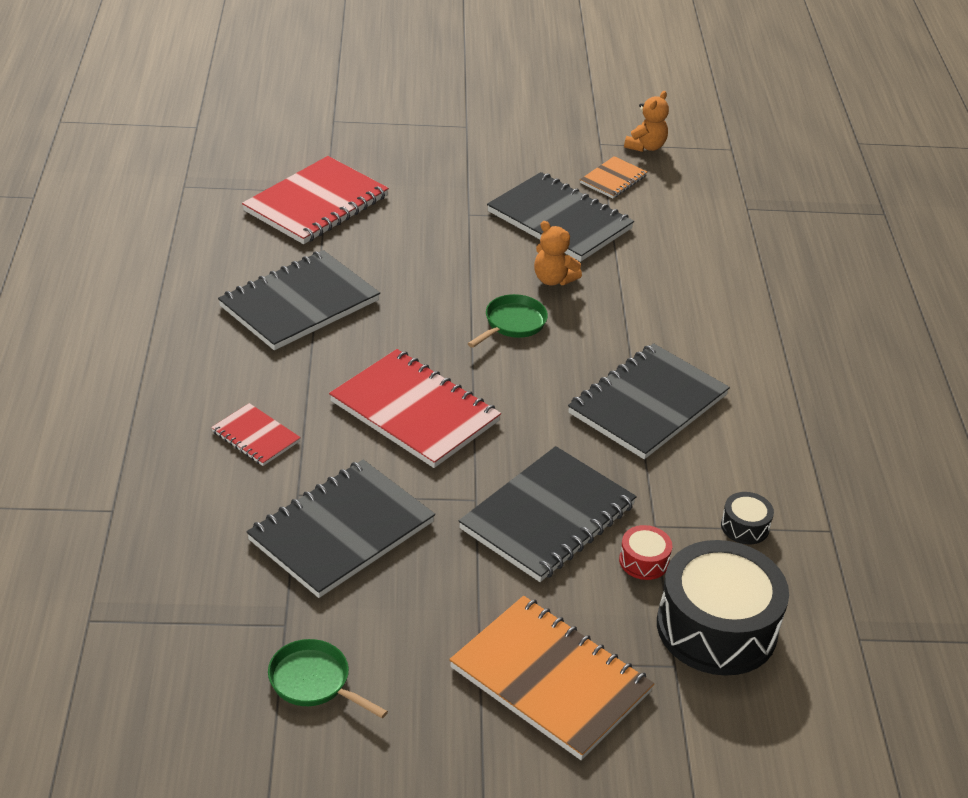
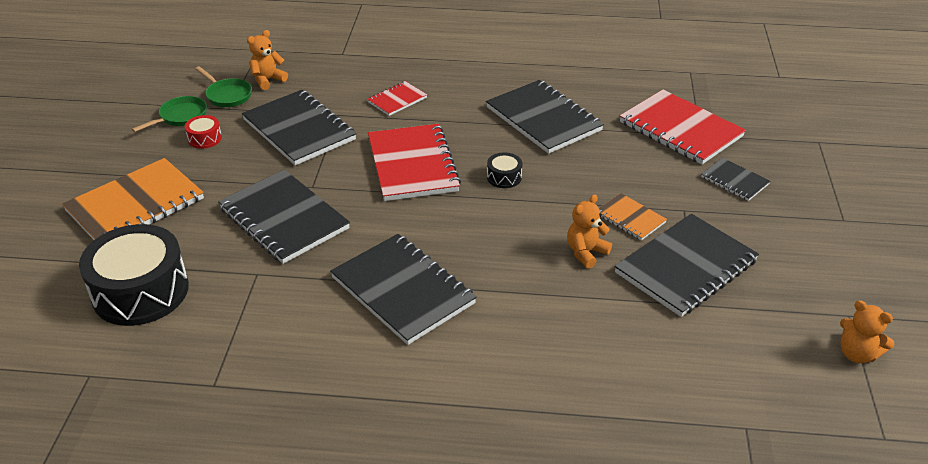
camera: 100 degrees right, 0 degrees up
red notebook [329,349,501,468] -> red notebook turned 60 degrees counterclockwise [368,124,461,201]
green pan [468,294,548,348] -> green pan moved to [195,66,252,107]
orange notebook [580,156,647,198] -> orange notebook moved to [599,193,667,241]
red drum [619,525,672,580] -> red drum moved to [185,115,222,149]
black drum [721,492,774,545] -> black drum moved to [487,153,522,188]
none -> orange teddy bear [247,30,288,90]
none -> black notebook [701,158,770,201]

